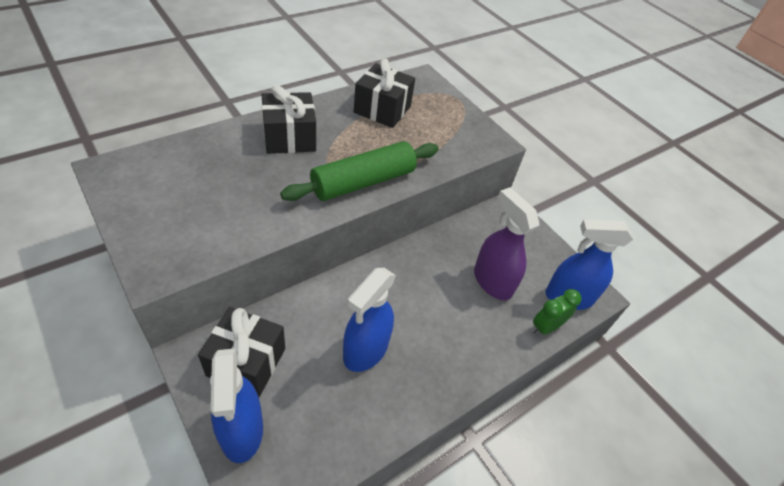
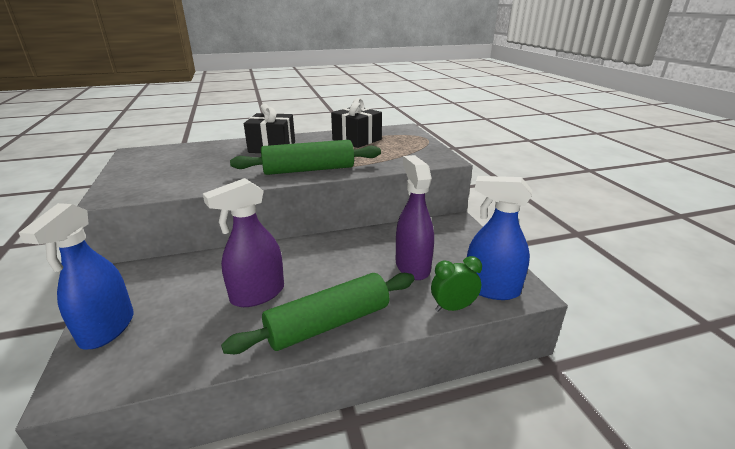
camera: 25 degrees right, 20 degrees down
black gift [198,307,285,397] -> none
blue spray bottle [343,268,396,372] -> purple spray bottle [203,178,284,307]
none -> green rolling pin [221,273,415,354]

